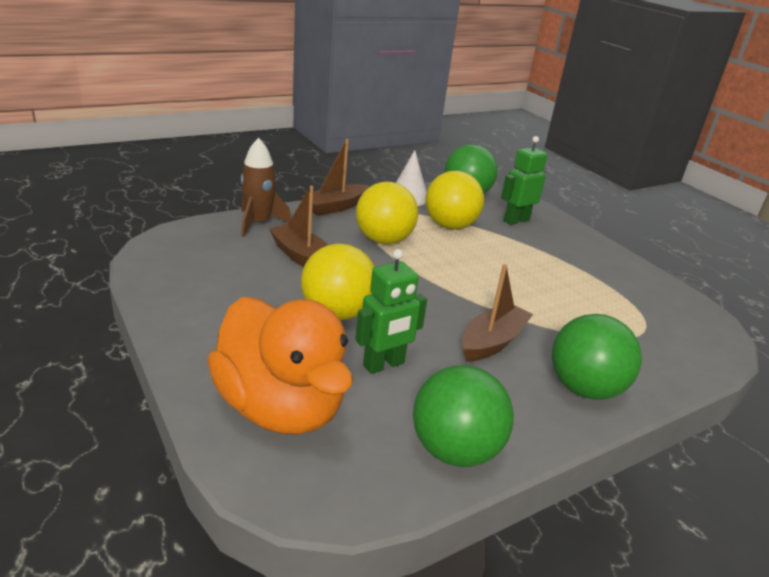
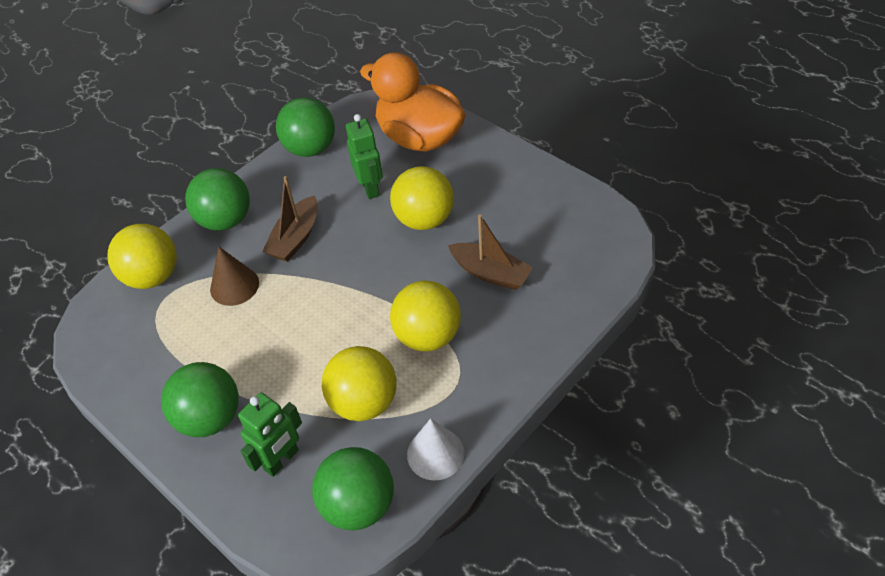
camera: 170 degrees right, 20 degrees up
brown rocket [241,138,291,237] -> none
brown boat [301,139,368,216] -> none
green robot [355,249,427,374] -> green robot turned 120 degrees clockwise [346,114,383,199]
none -> yellow ball [108,224,177,289]
none -> green ball [161,362,239,437]
none -> brown cone [210,247,259,306]

